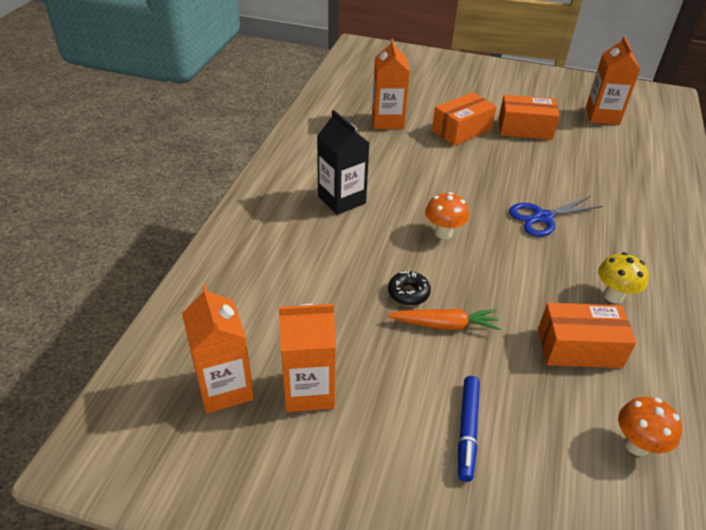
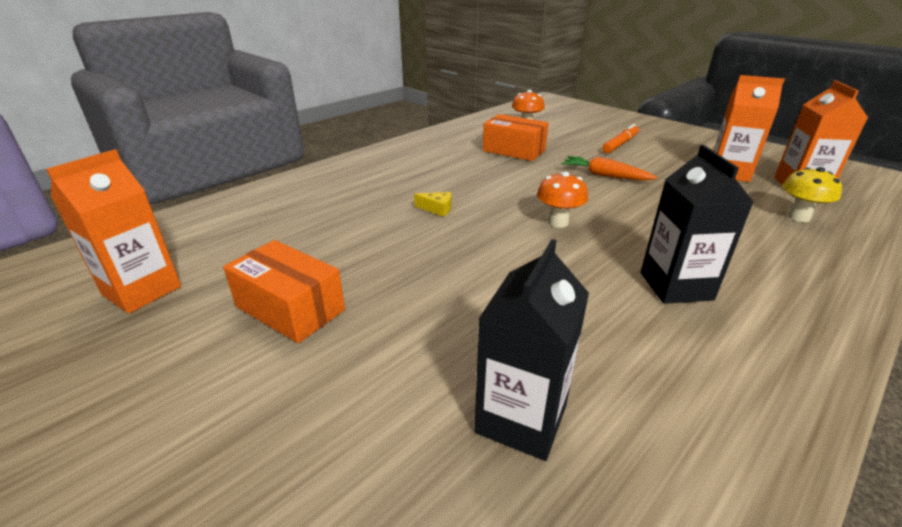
camera: 150 degrees left, 10 degrees down
orange carton [372,38,410,129] -> black carton [474,239,589,461]
black donut [388,270,431,306] -> none
orange box [432,92,497,146] -> none
blue marker [458,376,480,482] -> orange marker [602,124,639,153]
blue scissors [509,196,603,237] -> yellow cheese [414,192,451,217]
yellow mushroom [598,252,649,303] -> yellow mushroom moved to [782,167,842,222]

